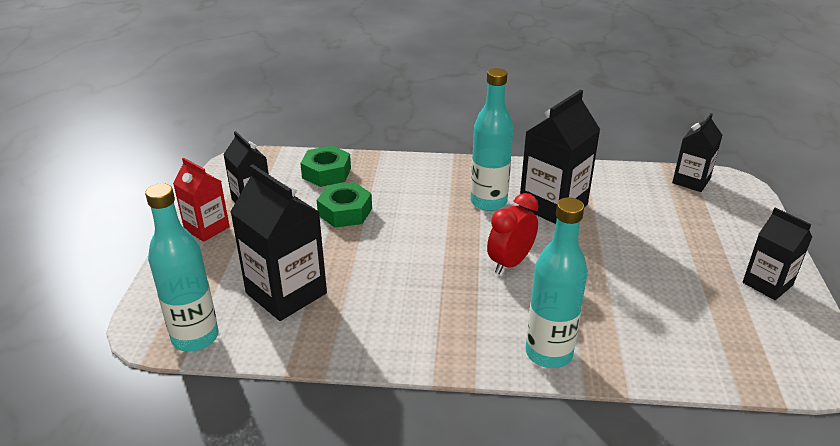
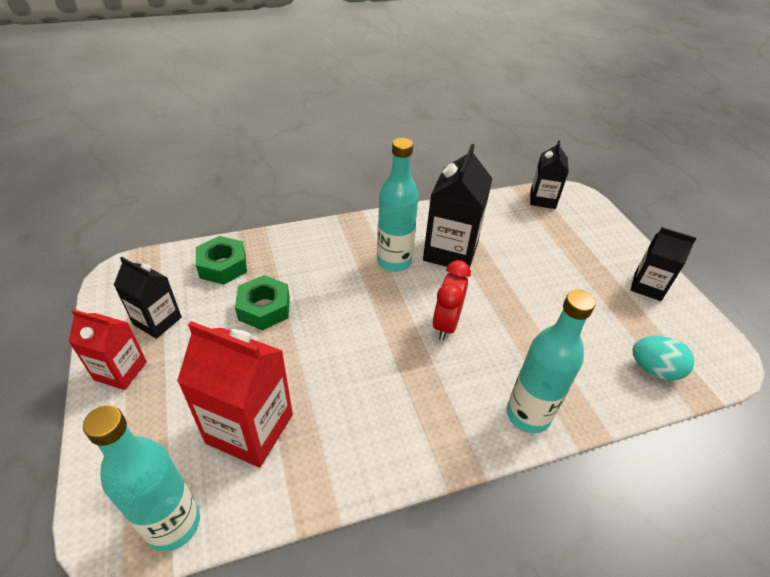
camera: 25 degrees left, 10 degrees up
black carton [230,164,327,321] -> red carton [177,321,293,468]
none -> turquoise egg [632,336,694,381]

